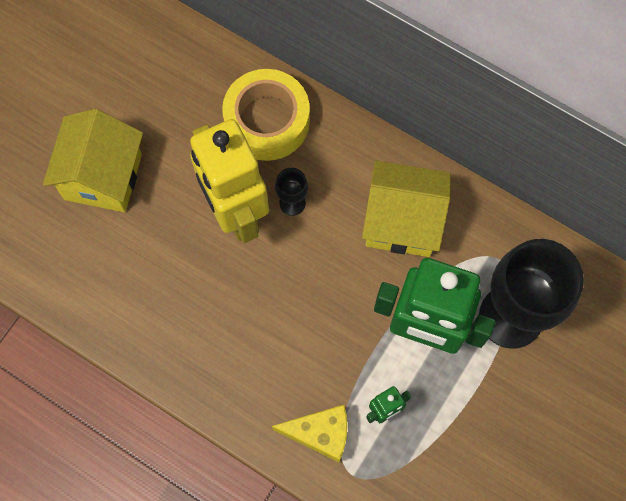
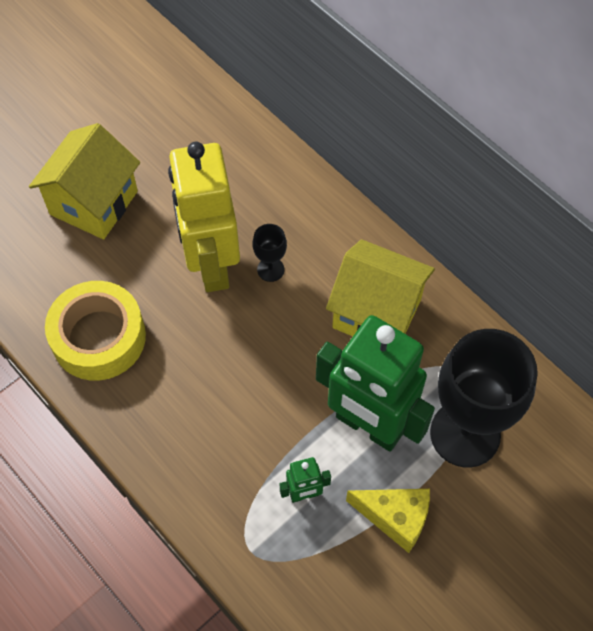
camera: 15 degrees right, 10 degrees down
yellow tape [222,69,310,161] -> yellow tape moved to [45,281,146,381]
yellow cheese [272,405,347,463] -> yellow cheese moved to [346,489,430,553]

